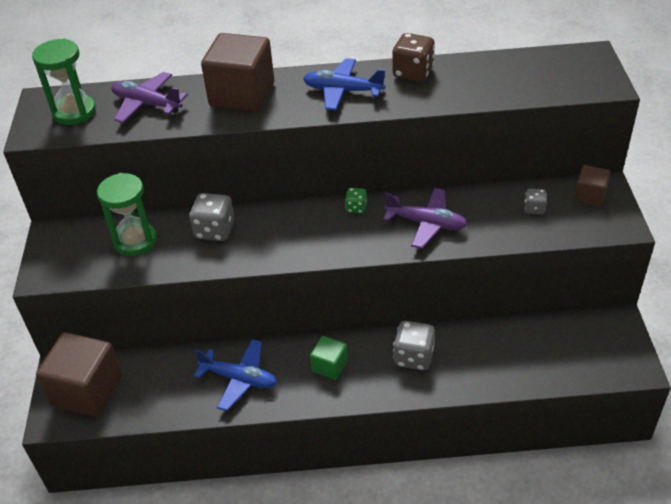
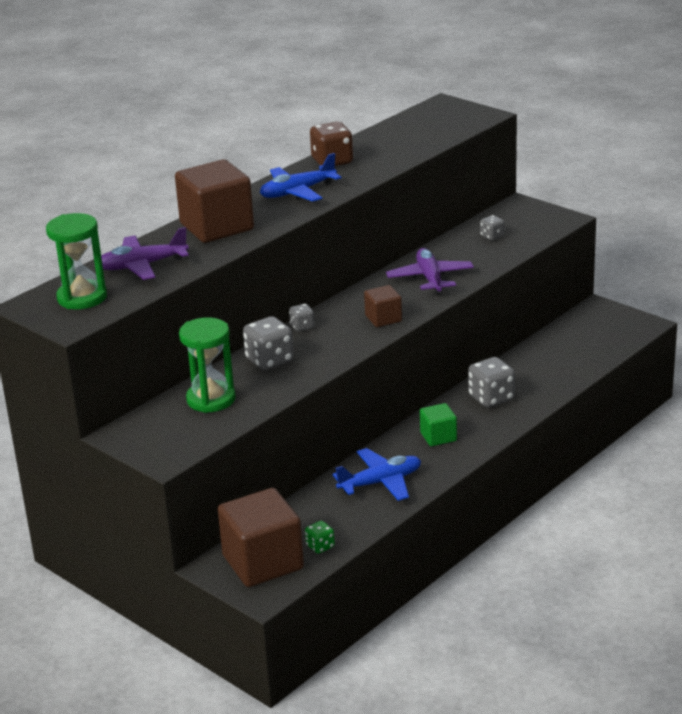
camera: 45 degrees left, 15 degrees down
green dice [345,188,367,213] -> green dice moved to [305,521,335,554]
purple plane [383,188,467,249] -> purple plane turned 75 degrees counterclockwise [386,248,474,295]
brown cube [574,165,610,206] -> brown cube moved to [364,285,402,327]
none -> grey dice [289,304,315,332]

